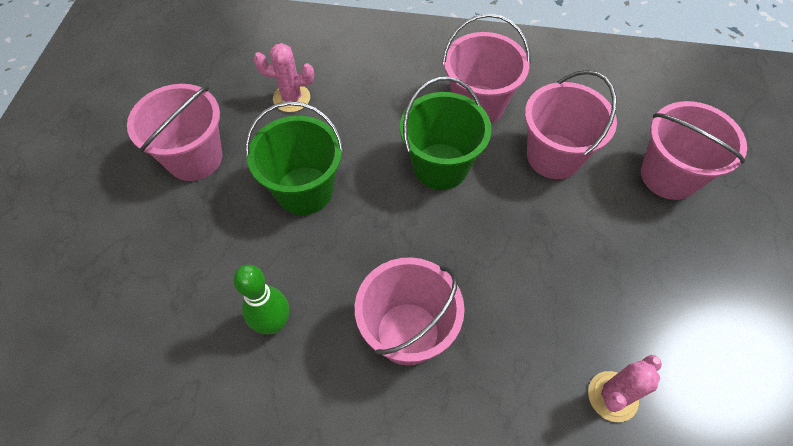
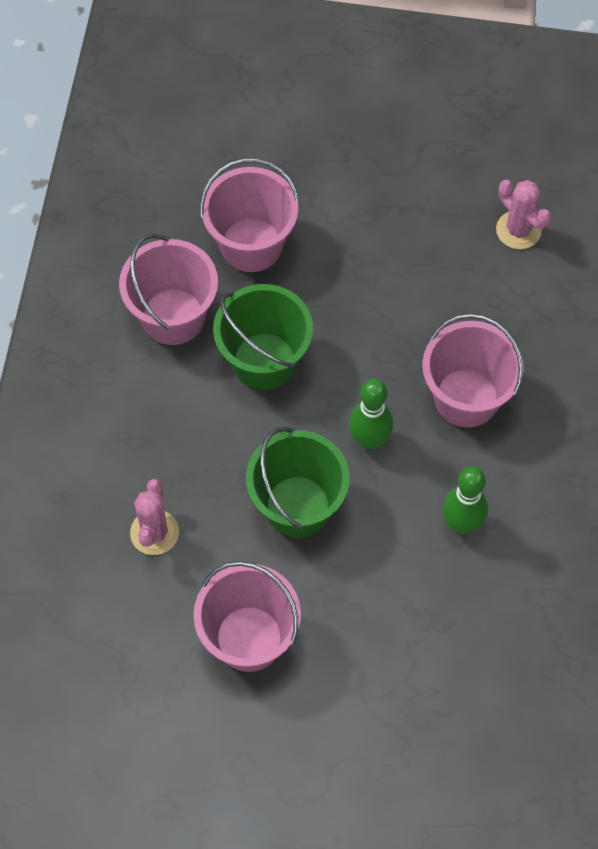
camera: 90 degrees left, 5 degrees up
pink bucket [641,101,747,200] -> none
none -> green bowling pin [349,379,393,450]

